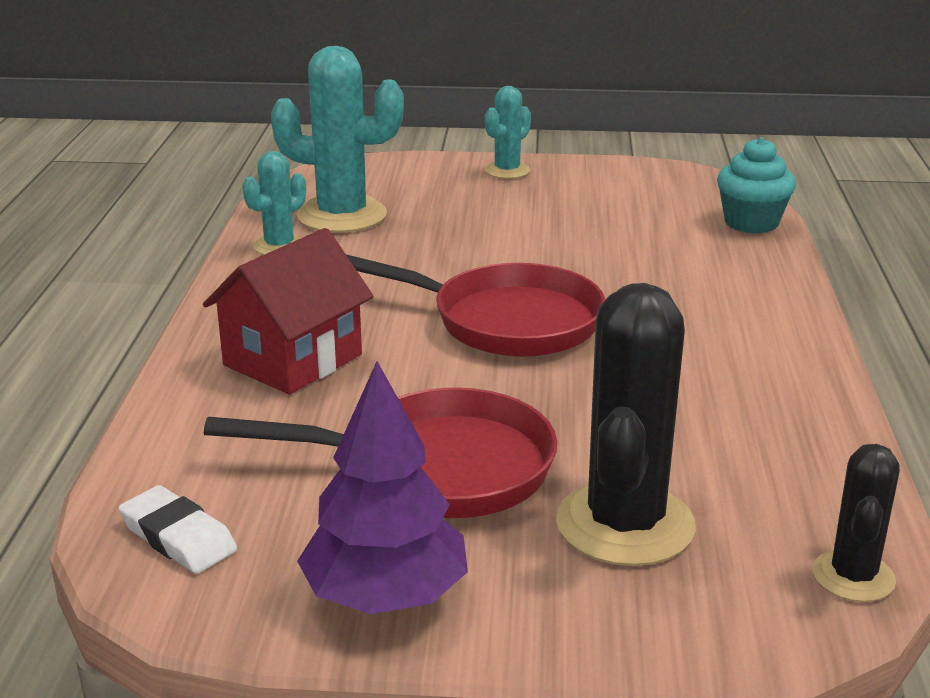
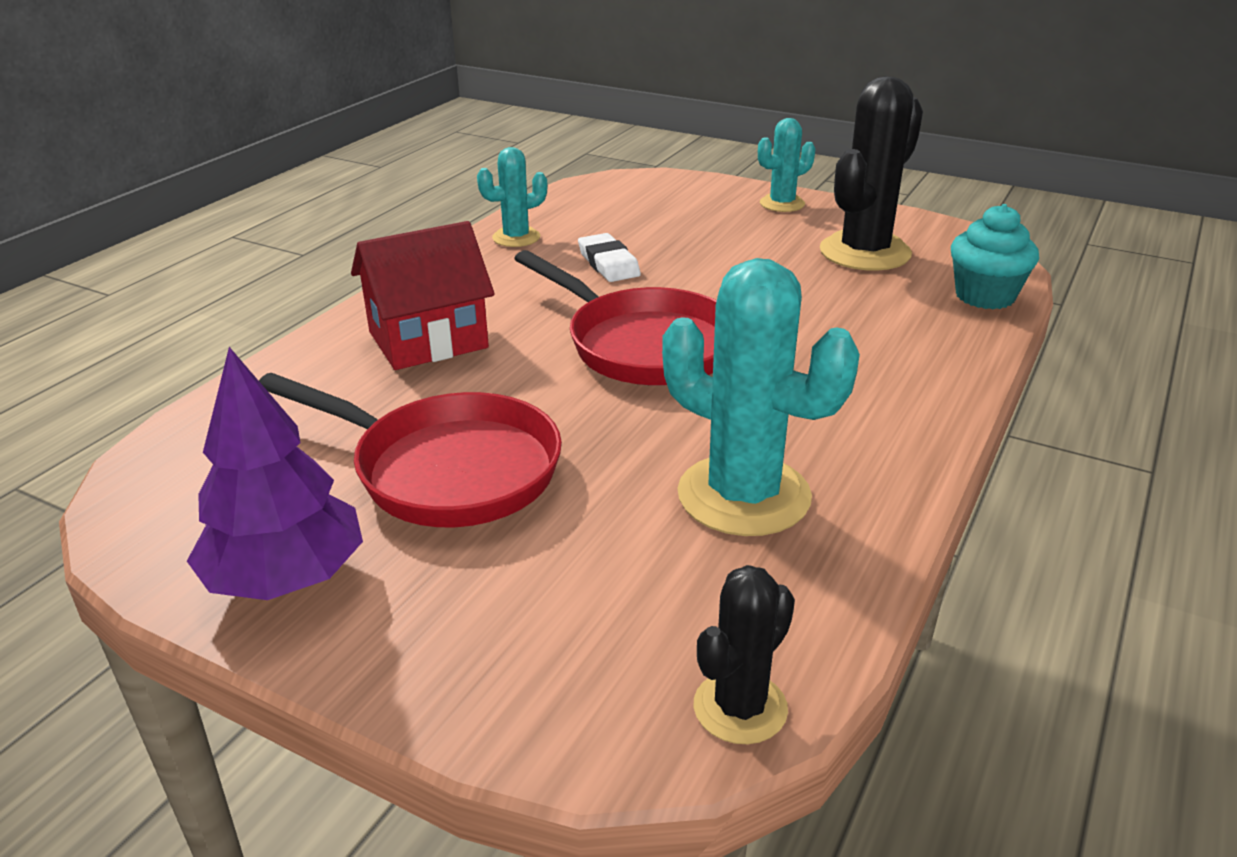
camera: 25 degrees right, 5 degrees up
white eraser [118,485,237,574] -> white eraser moved to [578,233,641,282]
turquoise cactus [271,46,404,233] -> turquoise cactus moved to [662,258,860,536]
black cactus [556,283,696,566] -> black cactus moved to [820,76,923,271]

